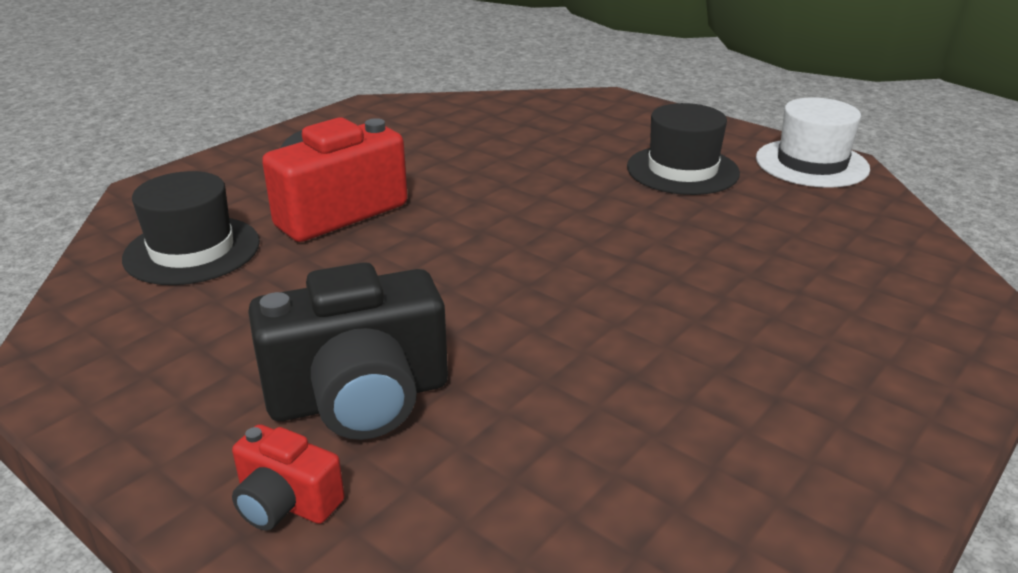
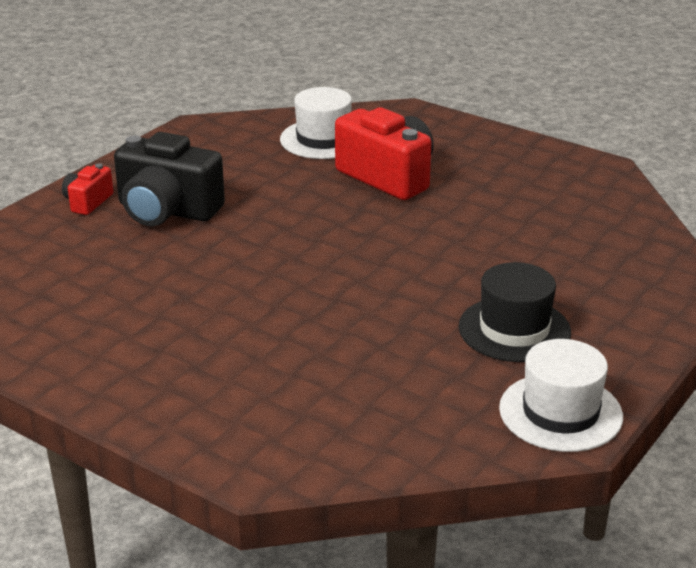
camera: 85 degrees right, 0 degrees up
black hat [122,171,260,285] -> white hat [280,87,352,159]
black camera [248,262,448,440] -> black camera turned 45 degrees counterclockwise [114,132,225,226]

